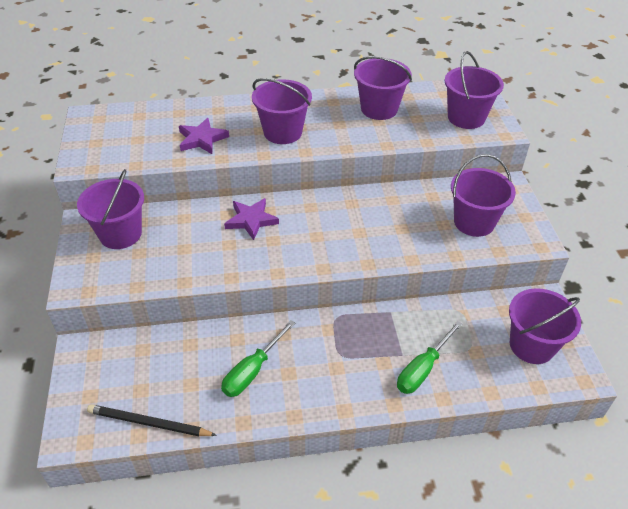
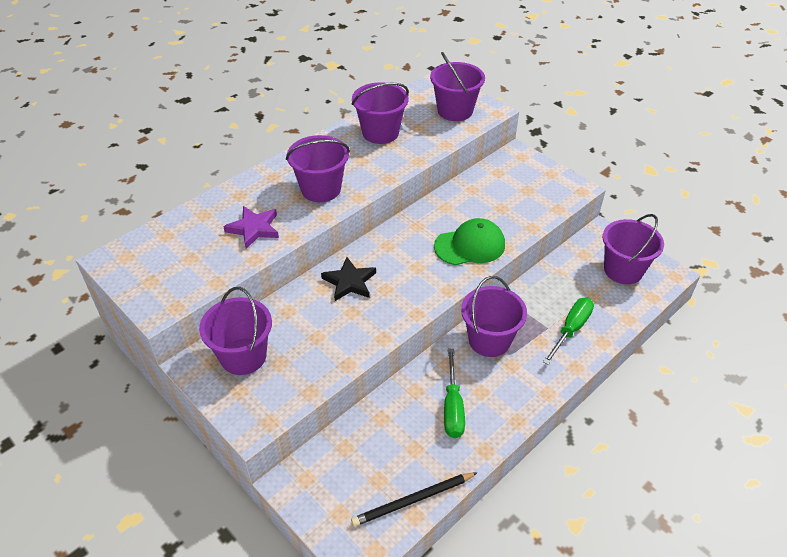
camera: 35 degrees left, 0 degrees up
purple star [224,198,279,240] -> black star [321,257,376,301]
green screwdriver [397,321,463,394] -> green screwdriver turned 150 degrees counterclockwise [543,298,594,365]
purple bucket [451,154,516,237] -> purple bucket moved to [461,276,527,357]
none -> green cap [434,218,505,265]

